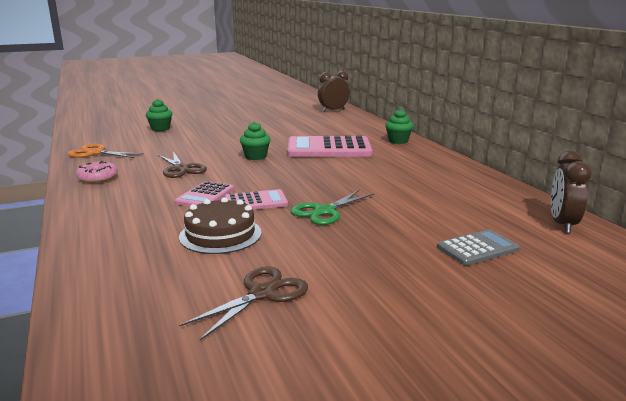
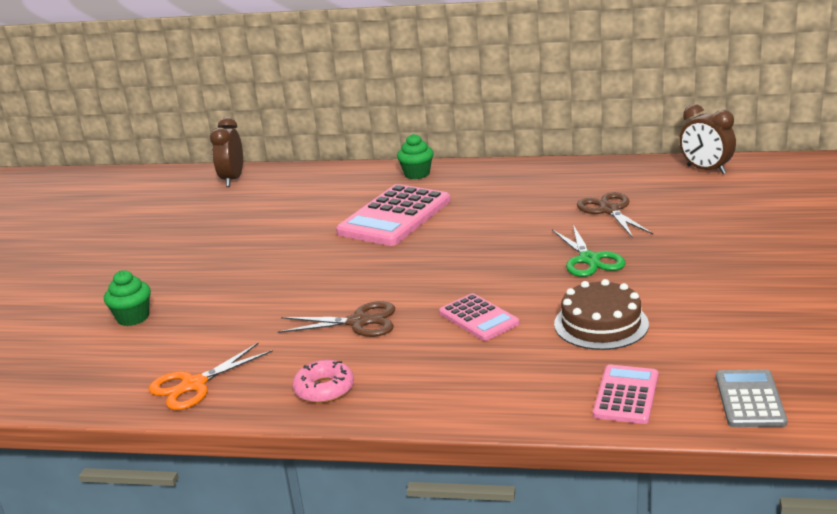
camera: 55 degrees left, 5 degrees up
brown scissors [179,266,308,340] -> brown scissors moved to [577,192,653,238]
pink calculator [225,189,288,210] -> pink calculator moved to [593,365,658,424]
green cupcake [240,122,271,160] -> none
grey calculator [437,229,520,266] -> grey calculator moved to [716,369,787,427]

